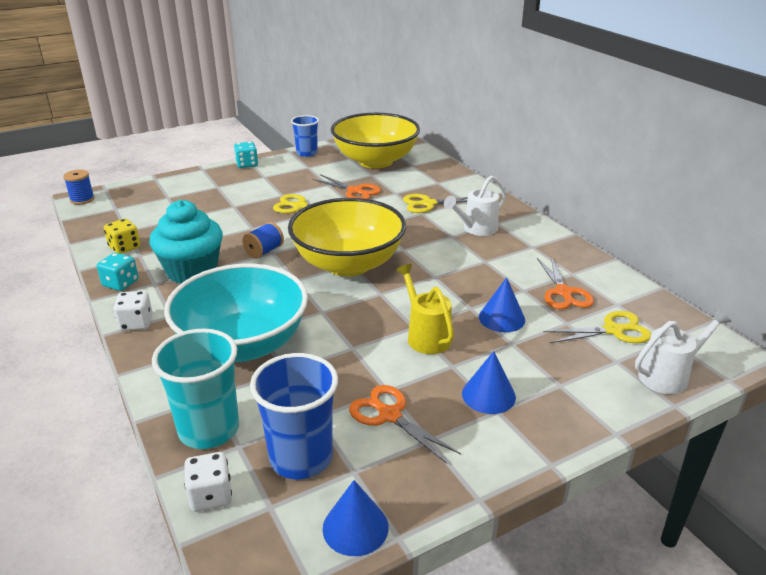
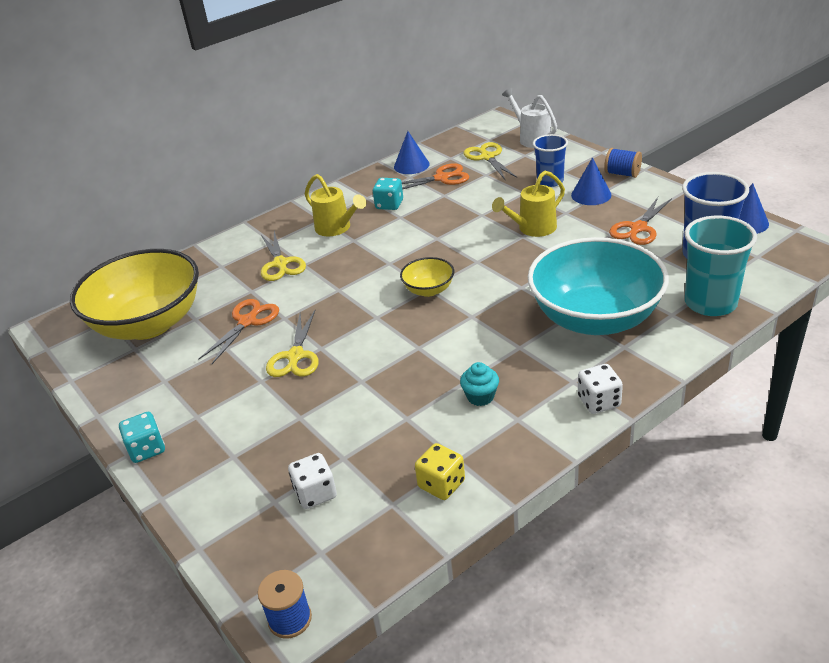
camera: 95 degrees left, 5 degrees up
turquoise dice [97,253,139,291] -> turquoise dice moved to [373,178,403,210]
turquoise cupcake [149,200,223,283] -> turquoise cupcake [460,362,499,406], size x0.44
white dice [184,452,232,512] -> white dice moved to [288,453,337,509]
blue spool [242,222,284,259] -> blue spool moved to [604,148,642,178]
yellow bowl [288,198,406,276] -> yellow bowl [400,257,454,297], size x0.44
blue cup [291,115,319,157] -> blue cup moved to [533,134,568,187]
white watering can [444,175,506,236] -> yellow watering can [305,174,366,236]
blue cone [479,277,525,332] -> blue cone moved to [394,131,430,174]

